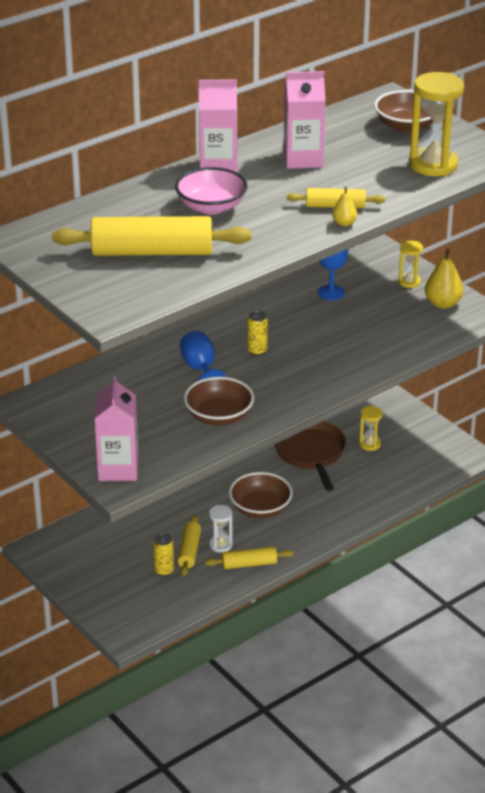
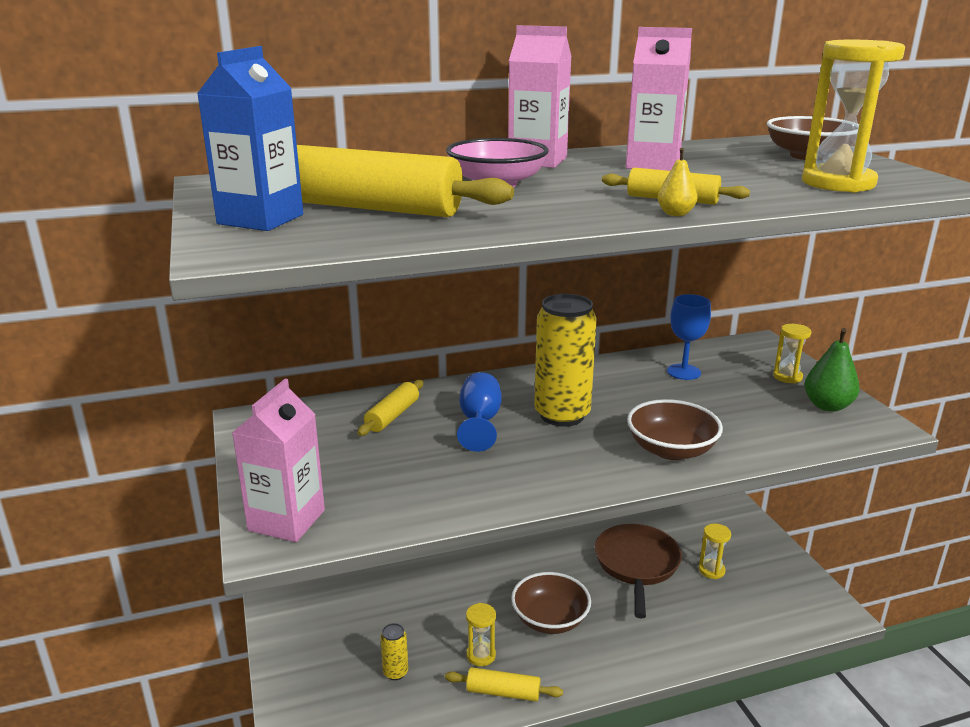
camera: 20 degrees right, 10 degrees down
yellow rolling pin [178,515,201,576] -> yellow rolling pin moved to [357,380,423,436]
brown bowl [184,376,254,426] -> brown bowl moved to [627,399,723,460]
white hourglass [209,505,233,553] -> yellow hourglass [466,603,496,666]
yellow can [247,311,268,356] -> yellow can [534,294,597,427], size x2.18
yellow pear [425,249,464,309] -> green pear [804,328,860,412]
none -> blue carton [197,46,303,231]

